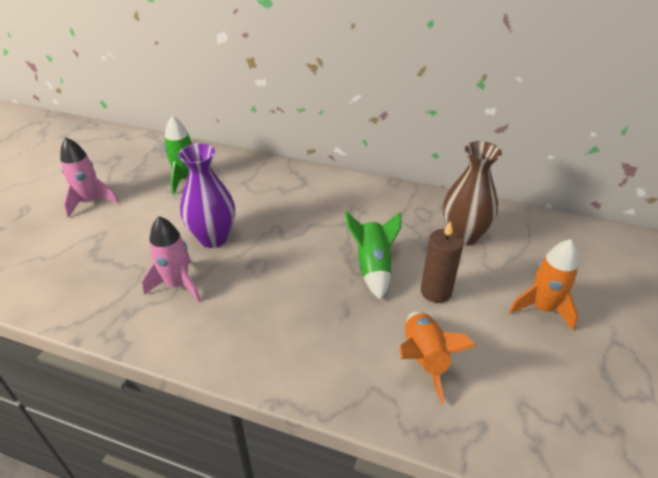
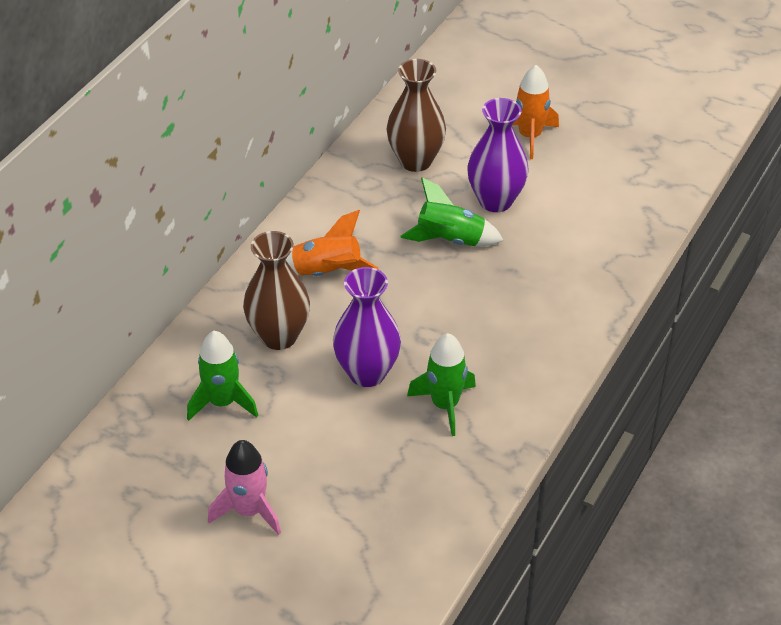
camera: 80 degrees left, 5 degrees up
pink rocket [142,216,201,302] -> green rocket [407,333,476,436]
orange rocket [399,311,476,404] -> orange rocket moved to [286,210,378,276]
brown candle [421,220,464,303] -> purple vase [467,98,529,212]
none -> brown vase [243,231,310,350]

